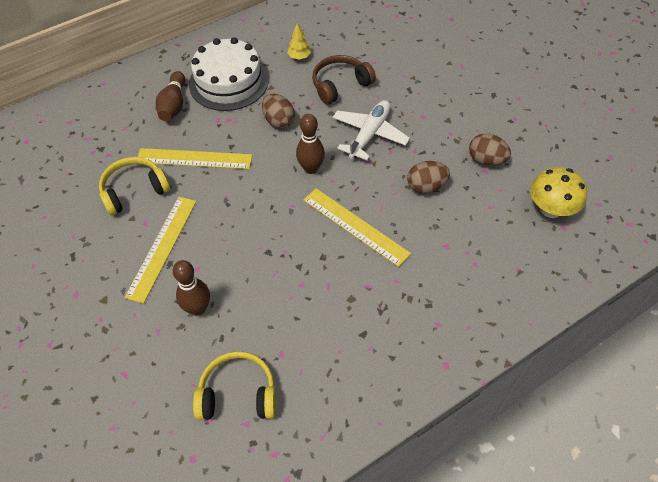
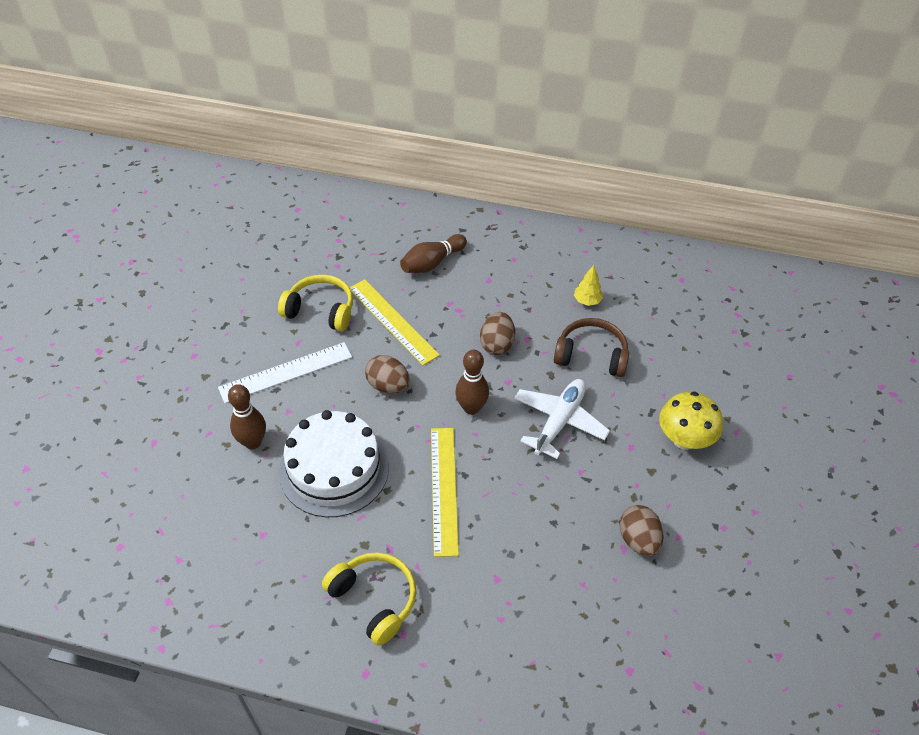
camera: 45 degrees right, 5 degrees down
yellow ruler [124,197,197,304] -> white ruler [218,342,352,403]
white cake [189,37,269,111] -> white cake moved to [279,410,389,517]
yellow headphones [193,351,276,420] -> yellow headphones moved to [322,552,416,646]
white plane [332,100,410,160] -> white plane turned 45 degrees counterclockwise [514,379,610,459]
brown egg [407,161,450,194] -> brown egg moved to [365,355,410,393]
yellow mushroom [530,167,587,218] -> yellow mushroom moved to [659,391,723,450]

